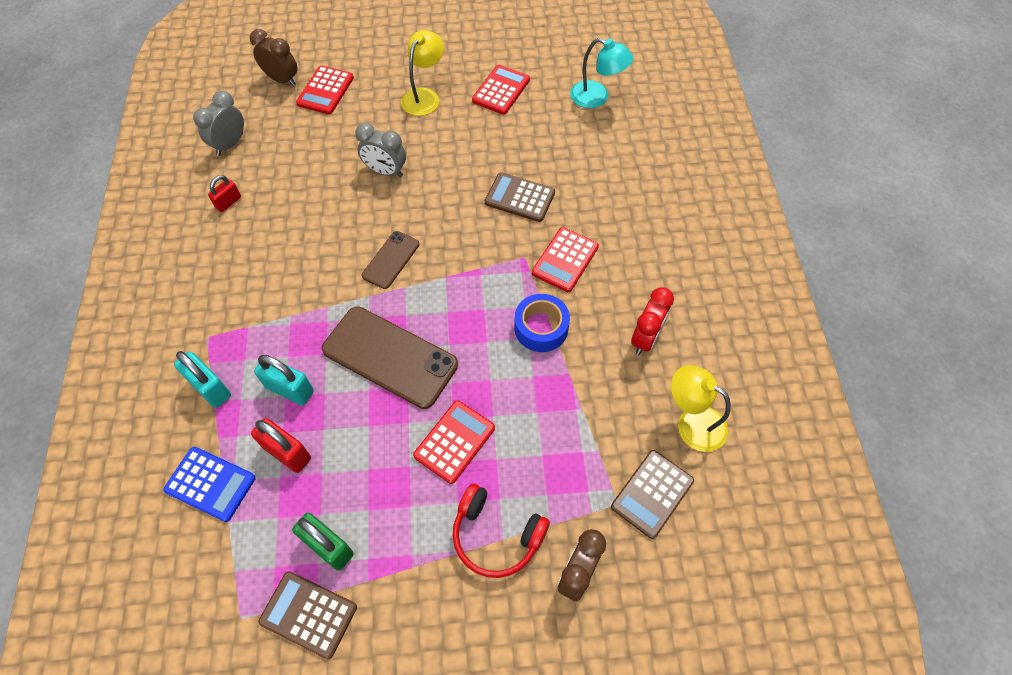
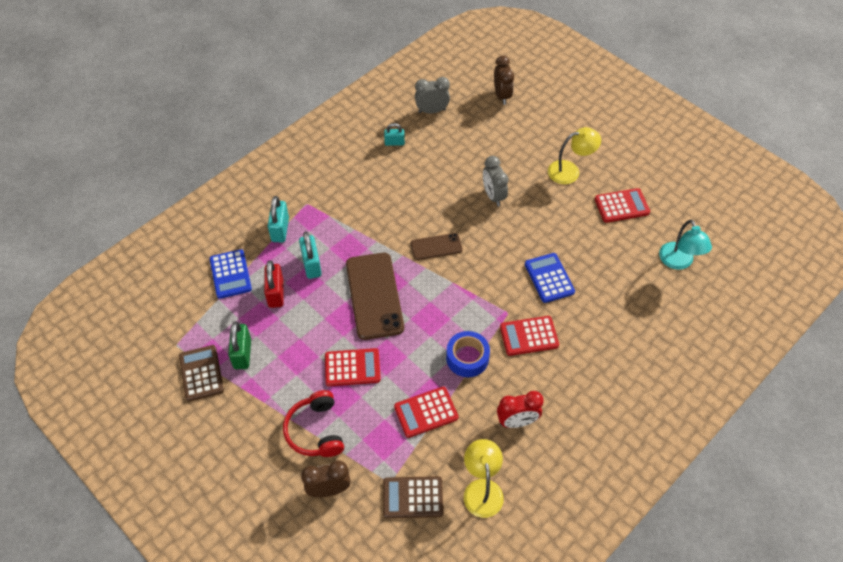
camera: 50 degrees right, 5 degrees down
red padlock [208,175,241,212] -> turquoise padlock [384,123,405,146]
red calculator [296,65,354,114] -> red calculator moved to [394,387,458,438]
brown calculator [485,172,555,222] -> blue calculator [525,253,575,303]

